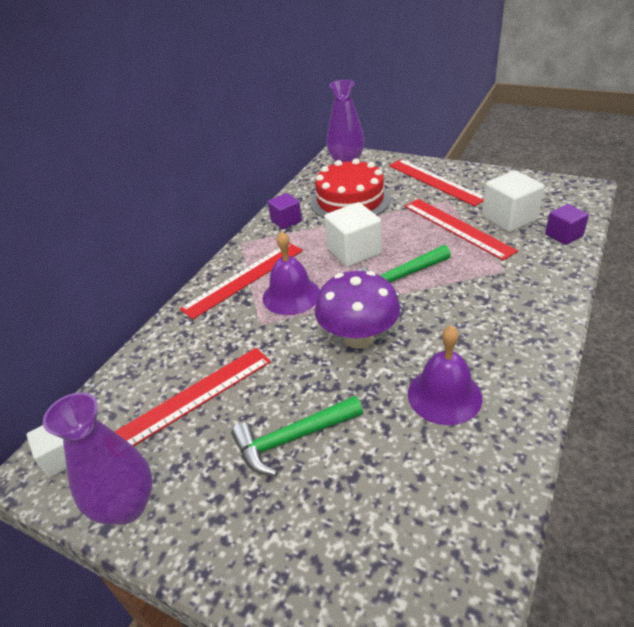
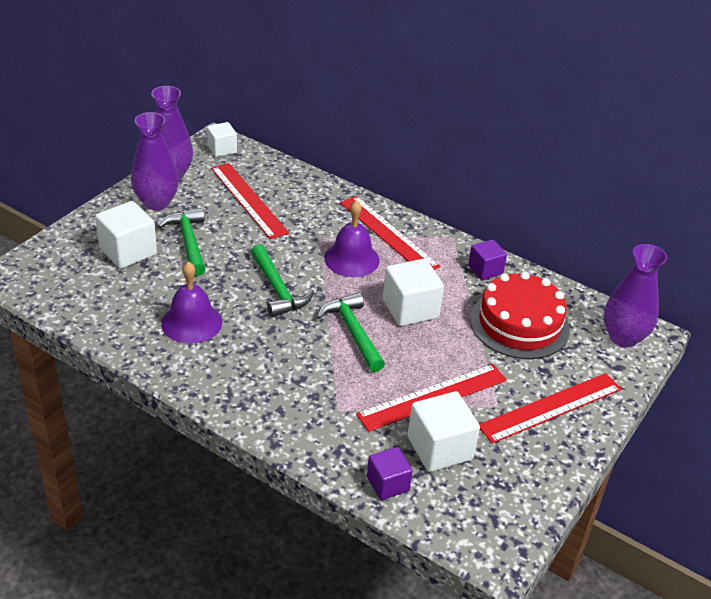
camera: 90 degrees right, 0 degrees up
purple mushroom [315,271,400,349] -> green hammer [251,244,314,317]
none -> white cube [95,201,157,269]
none -> purple vase [131,112,179,210]

